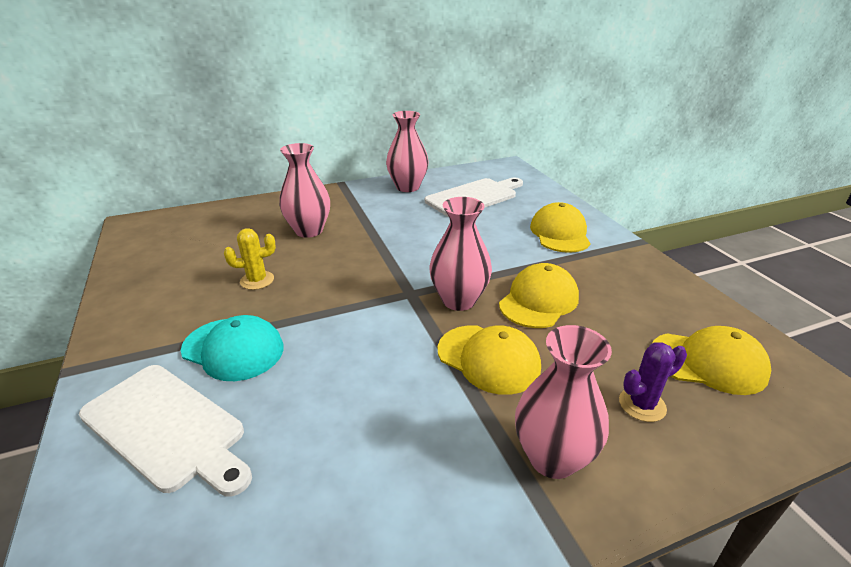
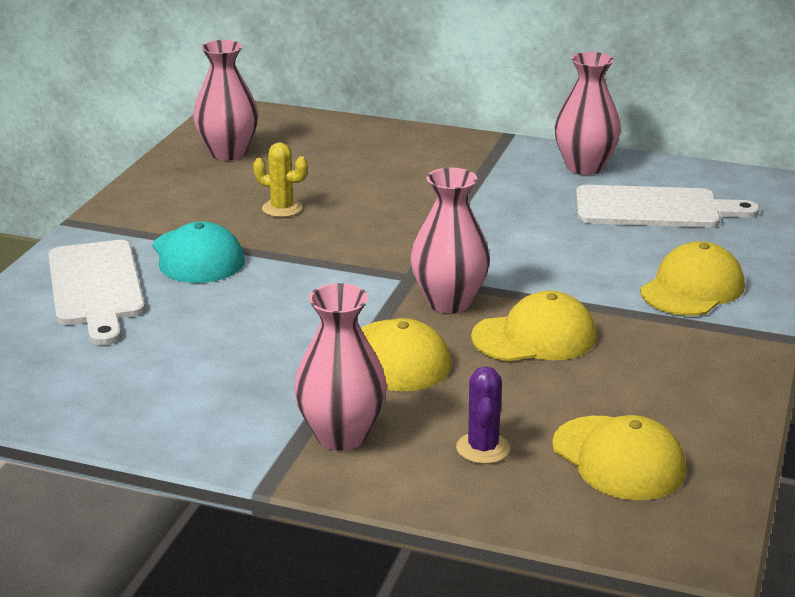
camera: 40 degrees right, 5 degrees down
pink vase [279,143,330,238] -> pink vase moved to [193,40,258,161]
purple cactus [619,342,687,422] -> purple cactus turned 75 degrees clockwise [456,367,510,464]

